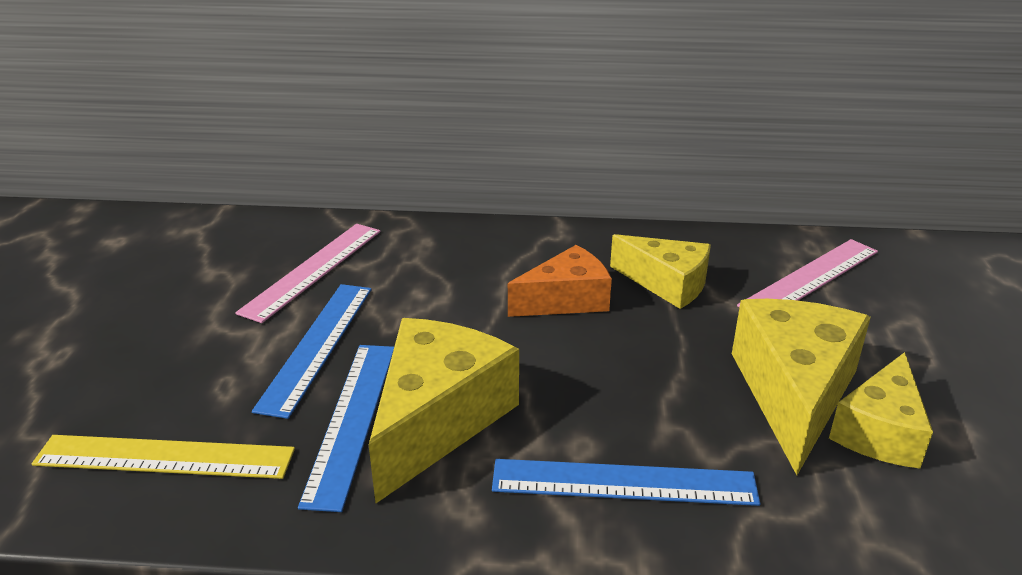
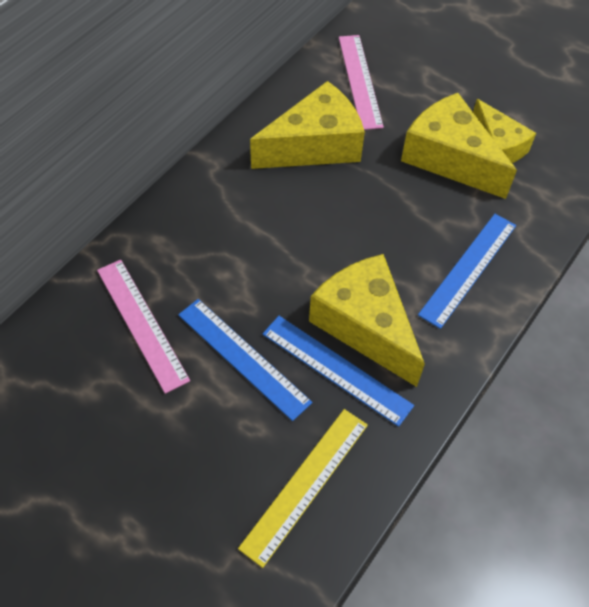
camera: 60 degrees left, 25 degrees up
orange cheese [508,245,612,317] -> none
yellow cheese [610,234,711,309] -> yellow cheese [250,81,365,169], size x1.55

